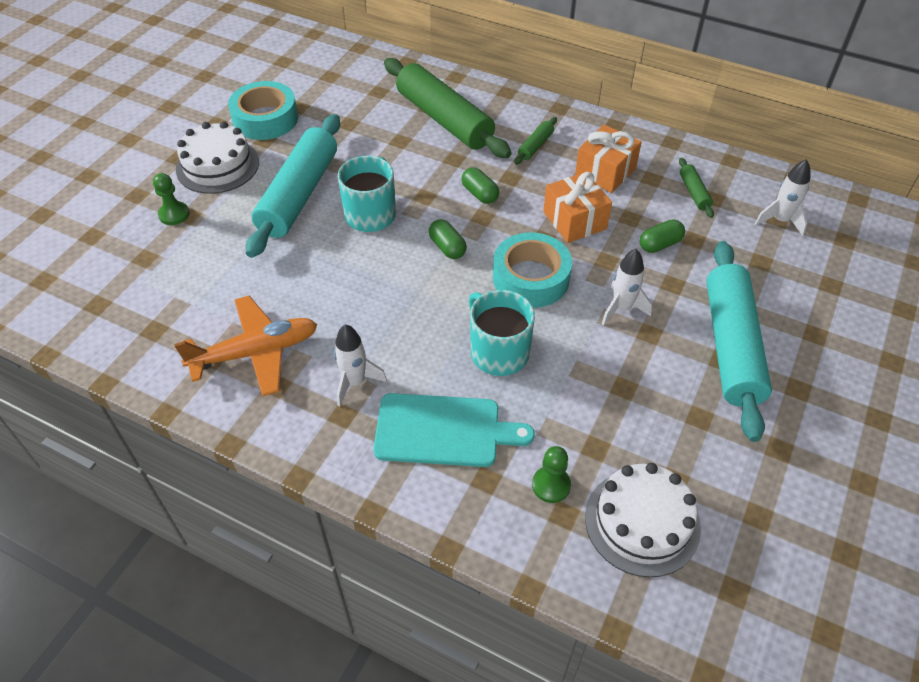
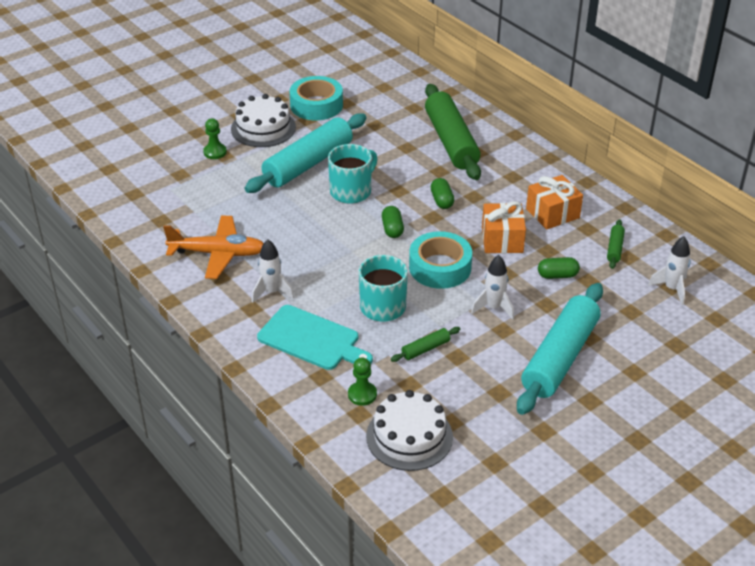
camera: 25 degrees right, 10 degrees down
green rolling pin [514,117,557,165] -> green rolling pin moved to [391,327,461,362]

